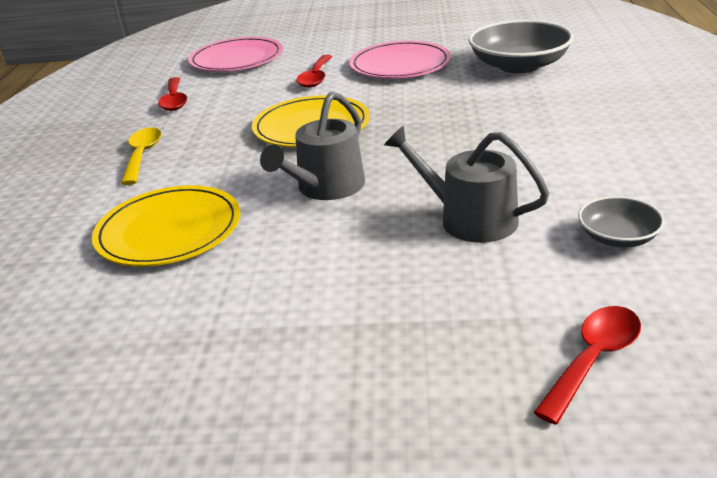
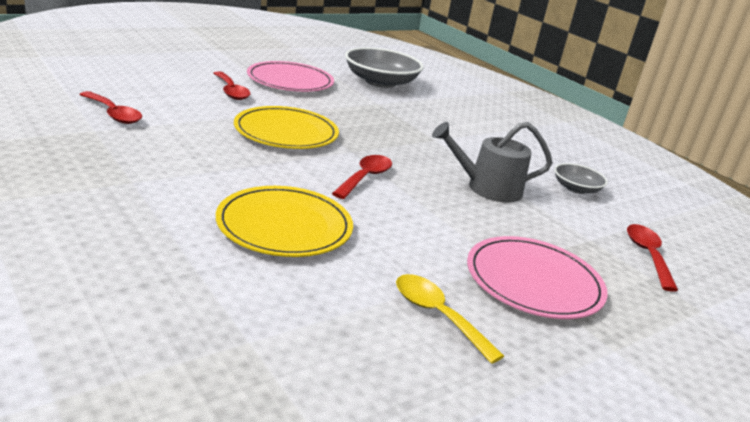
camera: 45 degrees left, 5 degrees down
yellow spoon [121,128,162,185] -> yellow spoon moved to [396,274,504,364]
pink plate [188,37,283,72] -> pink plate moved to [467,236,608,319]
grey watering can [260,91,365,200] -> red spoon [332,155,392,199]

